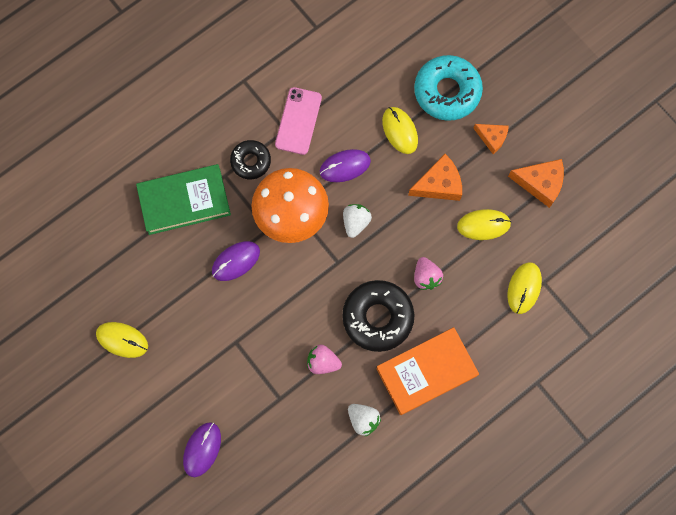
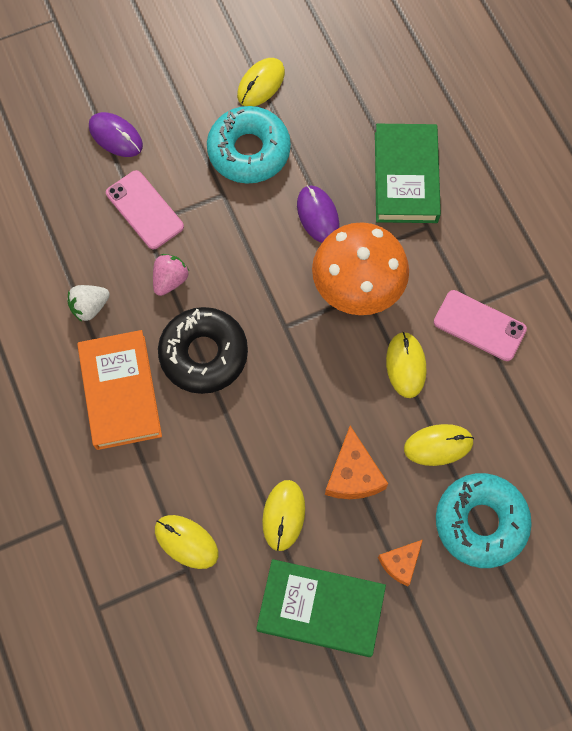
camera: 105 degrees right, 5 degrees down
black donut [230,140,271,179] -> none
purple mouse [320,149,371,182] -> yellow mouse [386,332,426,398]
white strawberry [343,204,372,238] -> none
pink strawberry [414,257,443,290] -> none
orange cheese [508,159,564,208] -> green book [256,559,386,657]
none -> pink phone [106,170,184,249]
none -> turquoise donut [207,106,291,184]

